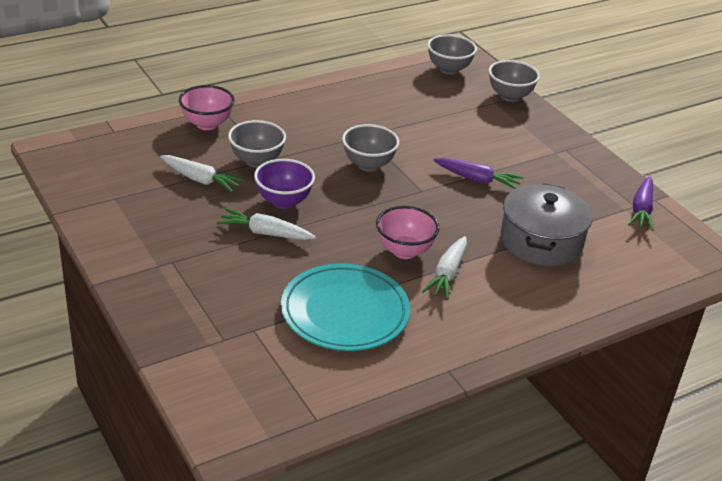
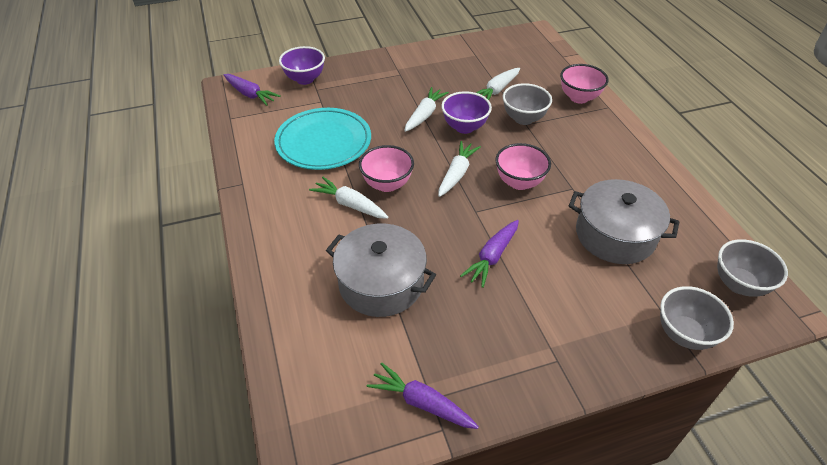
camera: 105 degrees right, 10 degrees up
grey bowl [342,124,399,171] -> pink bowl [496,143,551,190]
none -> purple carrot [223,74,281,106]
none -> purple bowl [279,46,325,85]
none -> white carrot [438,141,481,197]
none -> grey pot [569,179,679,264]

